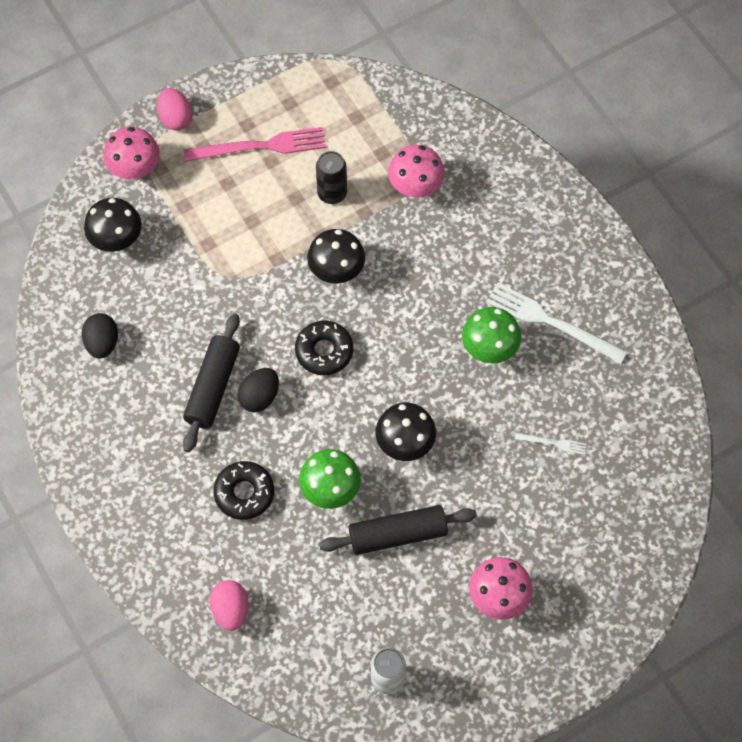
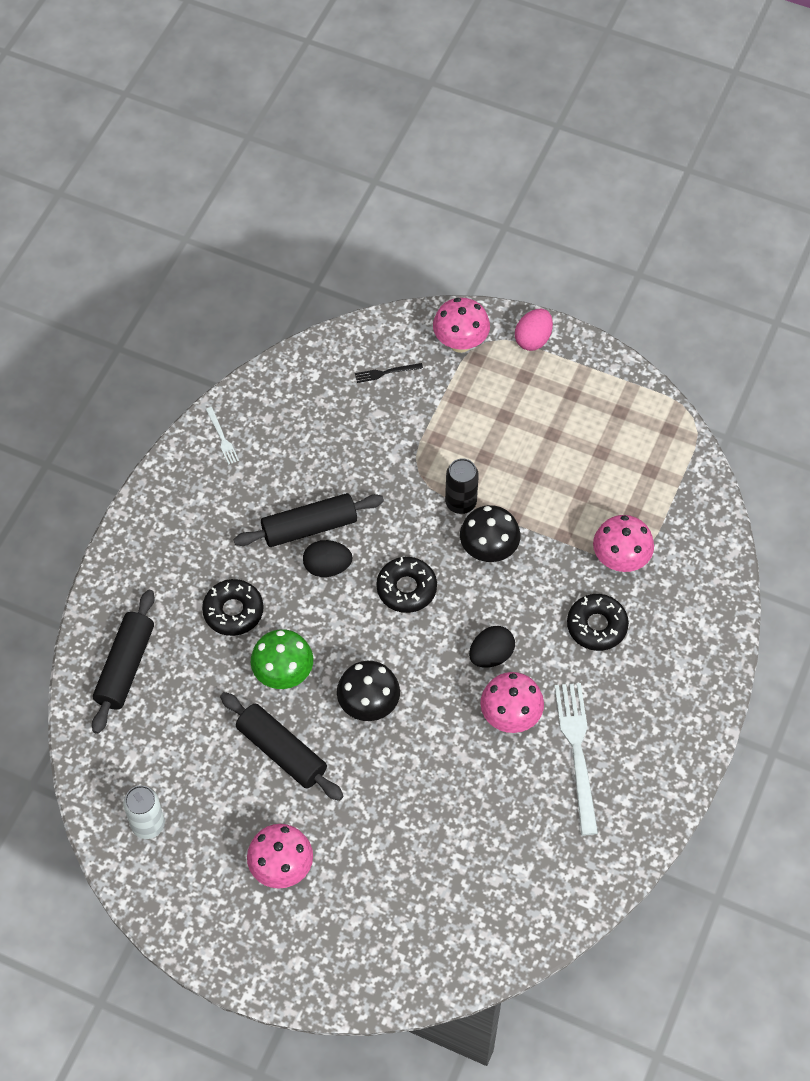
camera: 55 degrees right, 5 degrees down
black egg [82,313,118,359] -> black egg moved to [469,626,515,668]
black mushroom [84,198,142,252] -> black fork [355,363,423,383]
pink fork [184,127,326,162] -> none
pink egg [209,580,249,631] -> black rolling pin [92,590,155,734]
black can [316,151,347,204] -> black can moved to [445,458,479,514]
green mushroom [462,307,521,363] -> pink mushroom [480,672,544,733]
white fork [515,433,586,455] -> white fork moved to [206,407,239,465]
none -> black donut [567,594,629,651]

